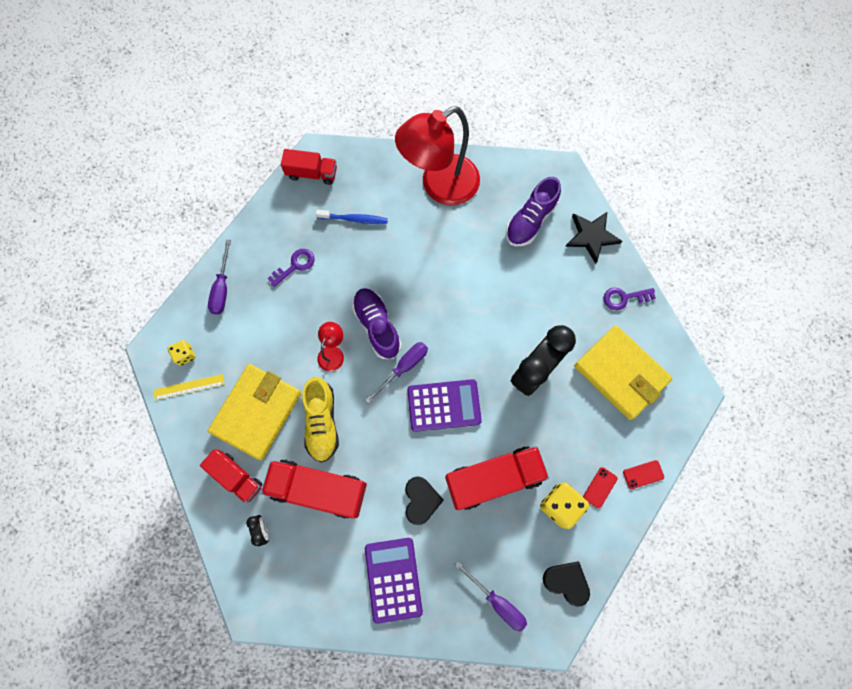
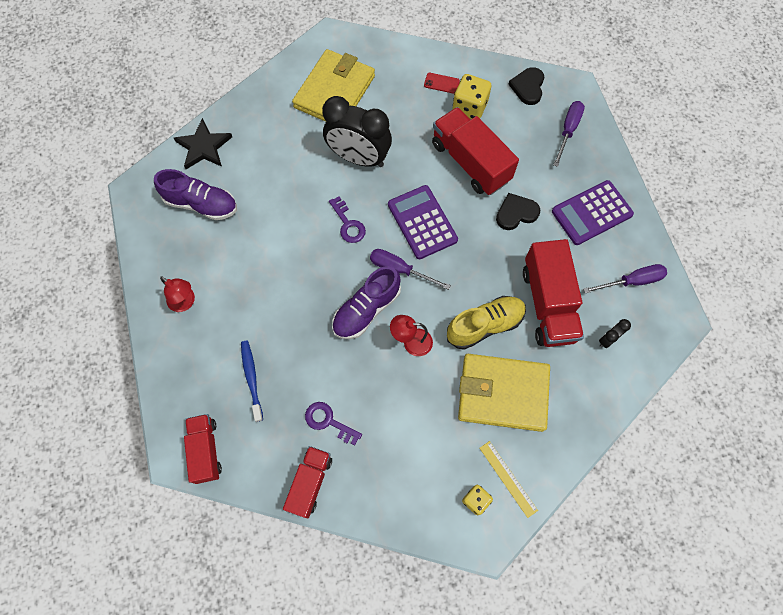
camera: 110 degrees left, 5 degrees down
red truck [200,449,263,503] -> red truck moved to [283,446,332,518]
purple screwdriver [208,240,231,315] -> purple screwdriver moved to [583,264,667,294]
red lamp [395,106,480,206] -> red lamp [160,276,195,312], size x0.43
purple key [604,288,656,310] -> purple key moved to [329,196,366,243]
red phone [623,460,664,489] -> none

